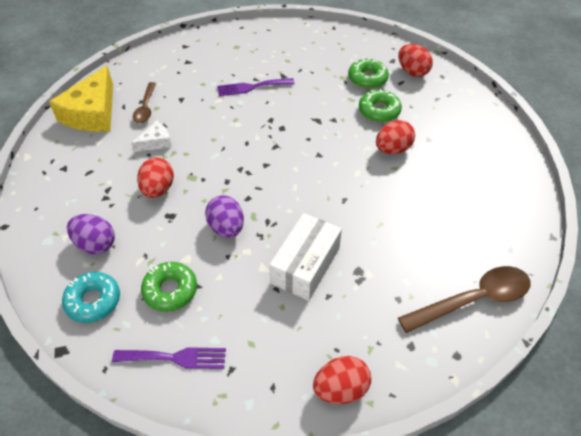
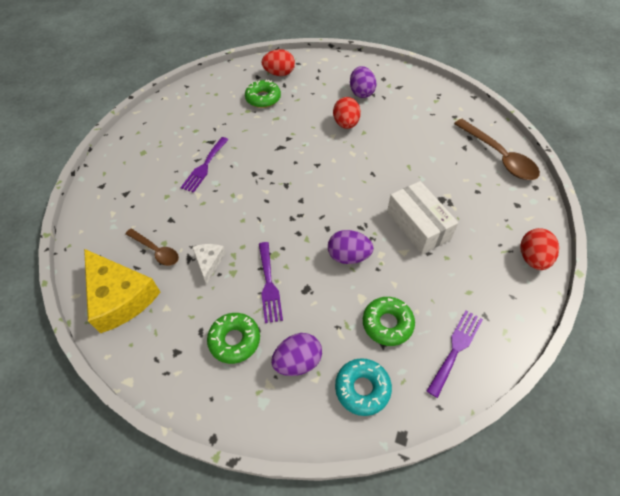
camera: 55 degrees left, 5 degrees up
red egg [137,157,174,198] -> purple fork [259,242,283,323]
green donut [359,89,402,122] -> green donut moved to [207,313,260,364]
brown spoon [398,266,531,333] -> brown spoon turned 135 degrees clockwise [454,119,540,180]
none -> purple egg [350,66,376,98]

